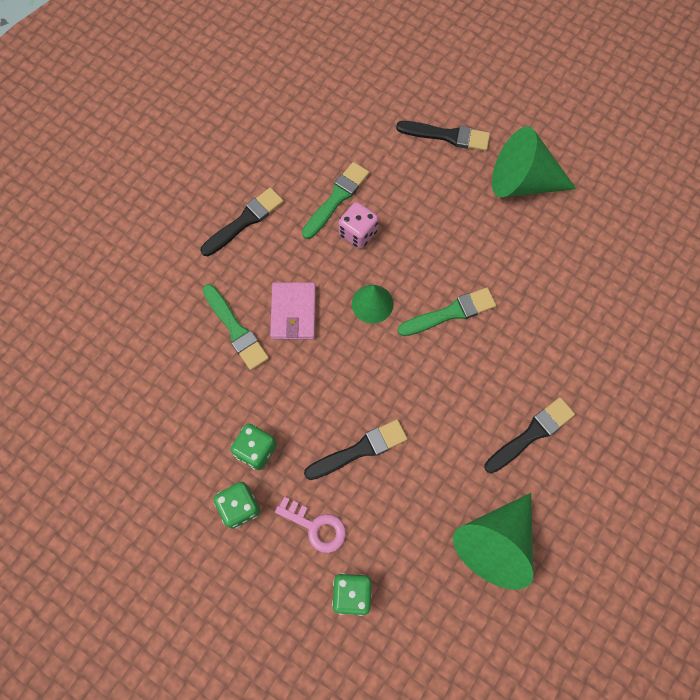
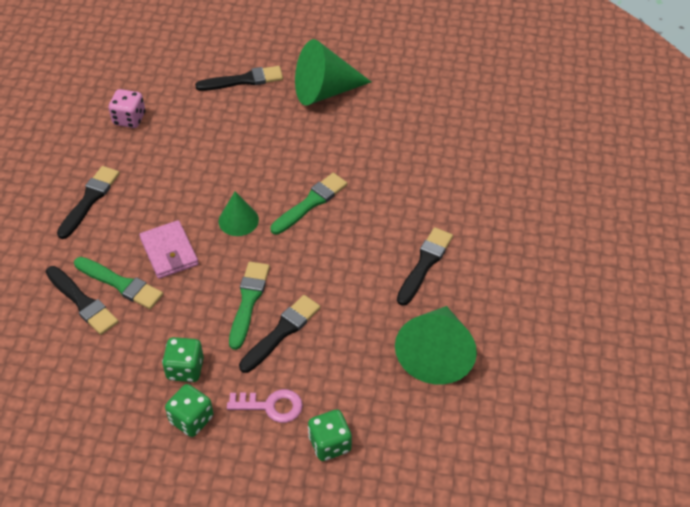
camera: 25 degrees left, 20 degrees down
green brush [302,162,369,239] -> green brush moved to [229,262,270,350]
pink dice [339,202,379,248] -> pink dice moved to [108,89,145,128]
none -> black brush [46,266,119,335]

